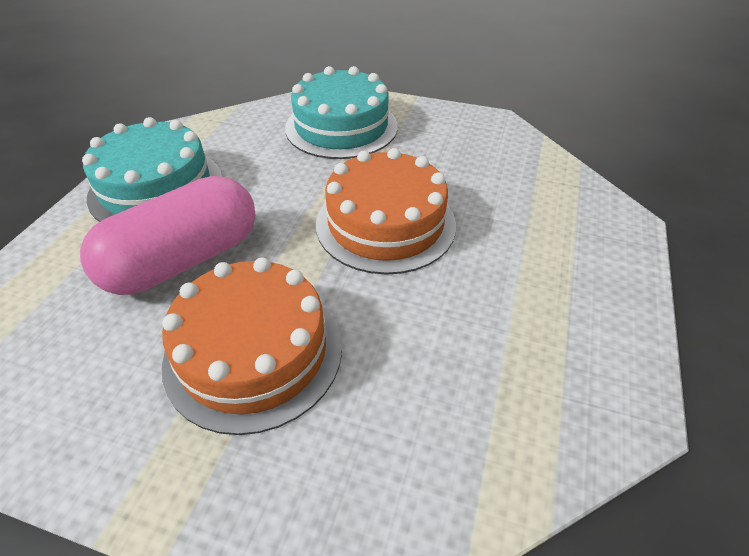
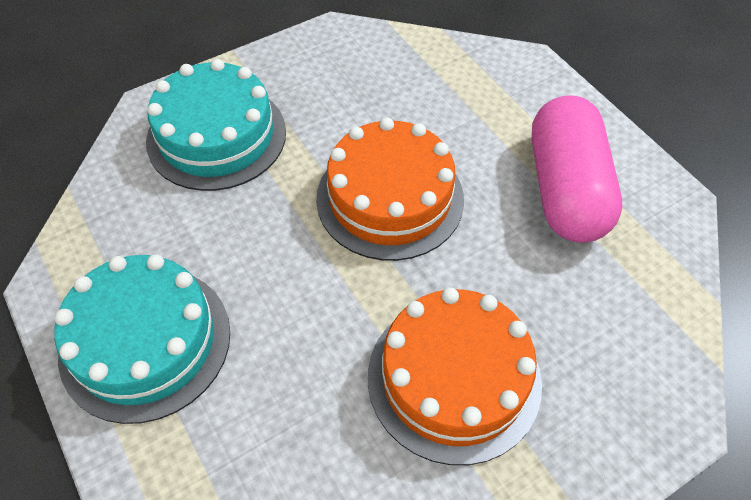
camera: 50 degrees left, 10 degrees up
pink capsule [80,176,256,295] -> pink capsule moved to [532,95,622,243]

